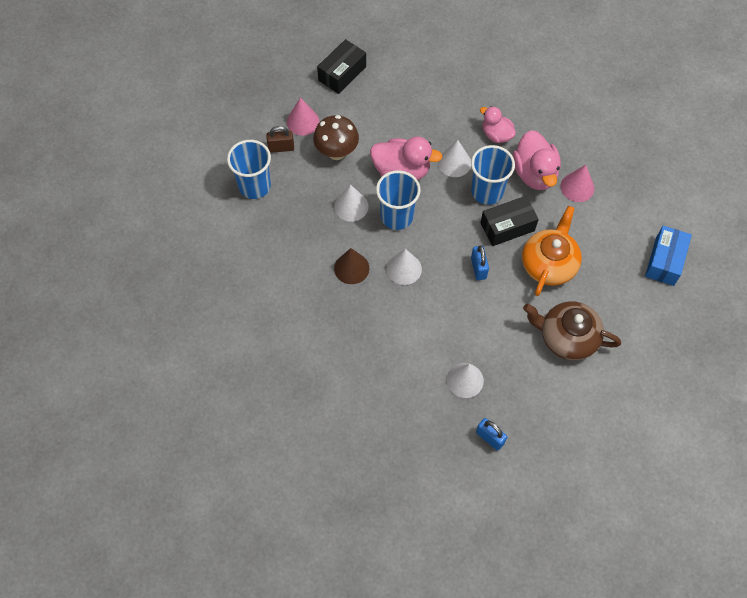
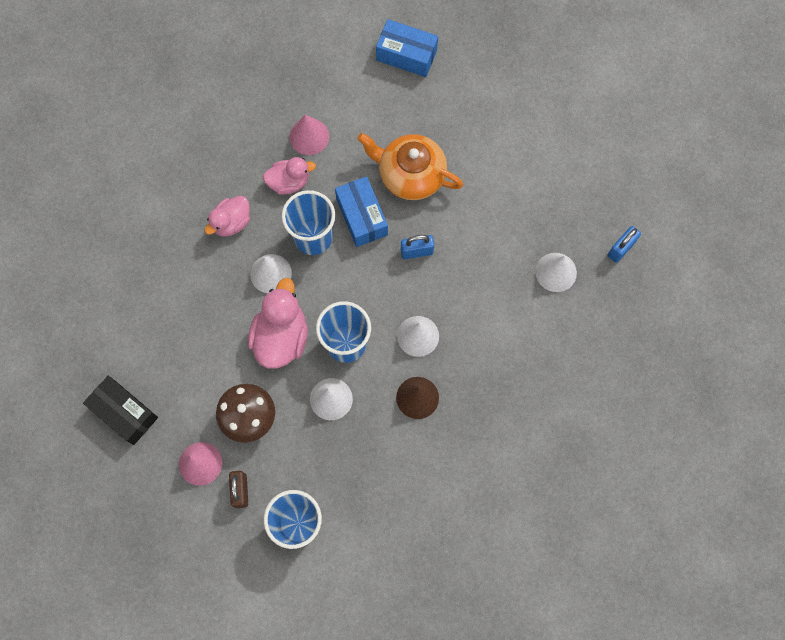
camera: 90 degrees left, 10 degrees up
black box [480,196,539,246] -> blue box [335,176,388,247]
pink duck [513,130,561,190] -> pink duck [263,157,316,195], size x0.63
brown teapot [523,301,621,360] -> none

